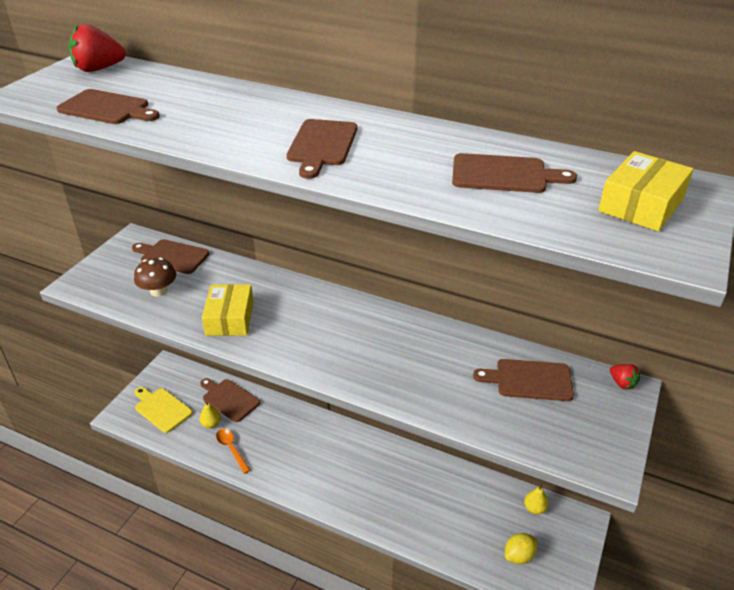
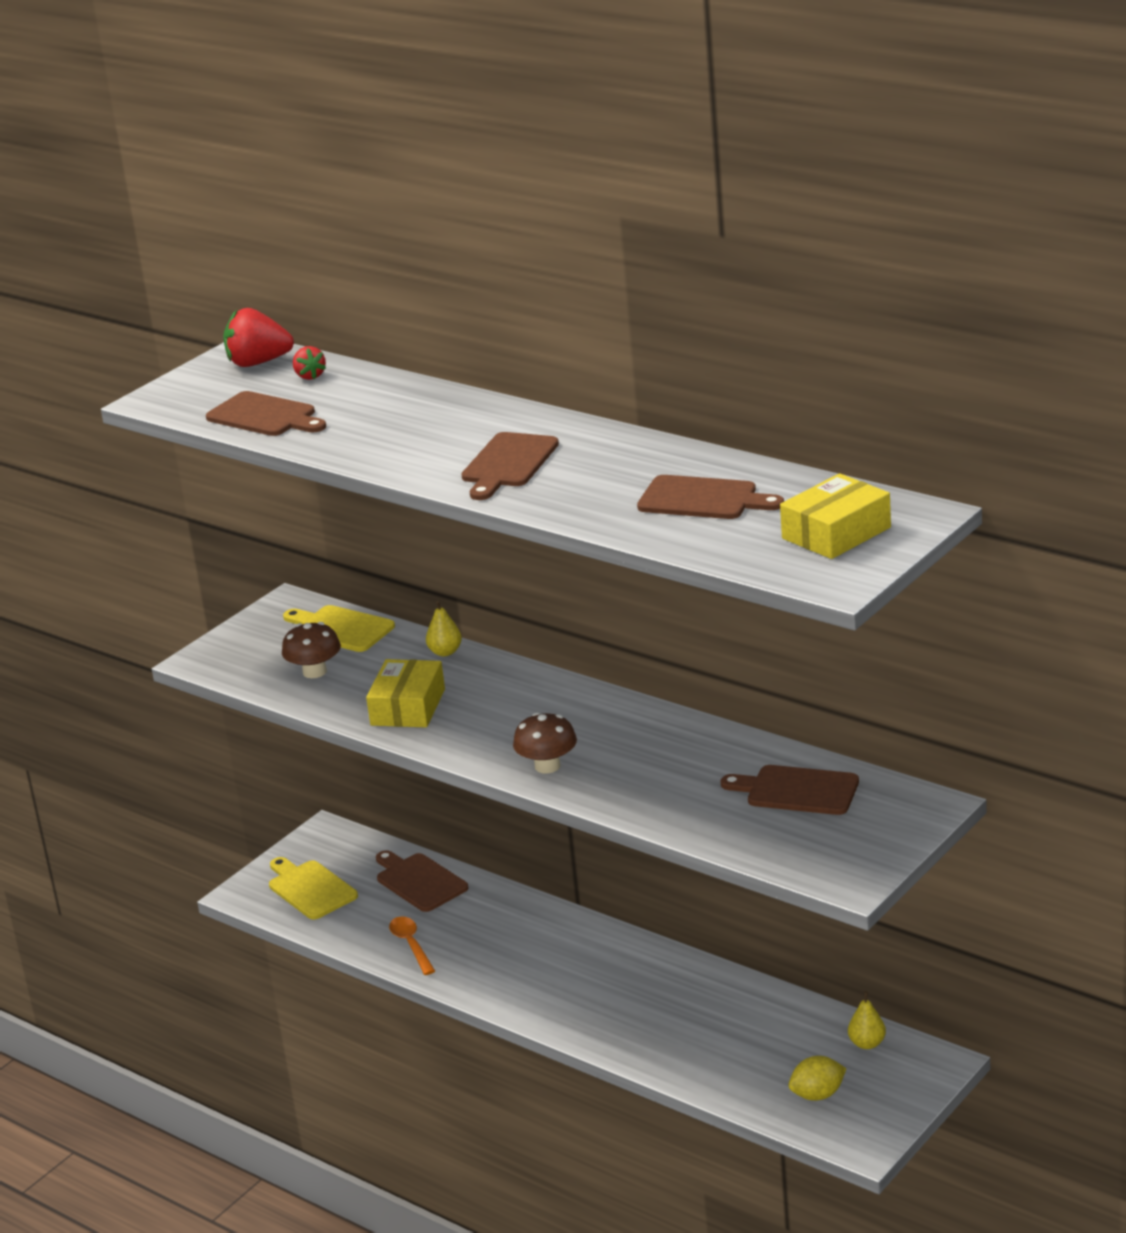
camera: 15 degrees right, 10 degrees down
brown cutting board [132,239,210,274] -> yellow cutting board [283,605,395,652]
yellow pear [200,401,221,429] -> yellow pear moved to [426,601,462,656]
red strawberry [610,364,640,389] -> red strawberry moved to [293,346,326,380]
none -> brown mushroom [513,712,577,773]

